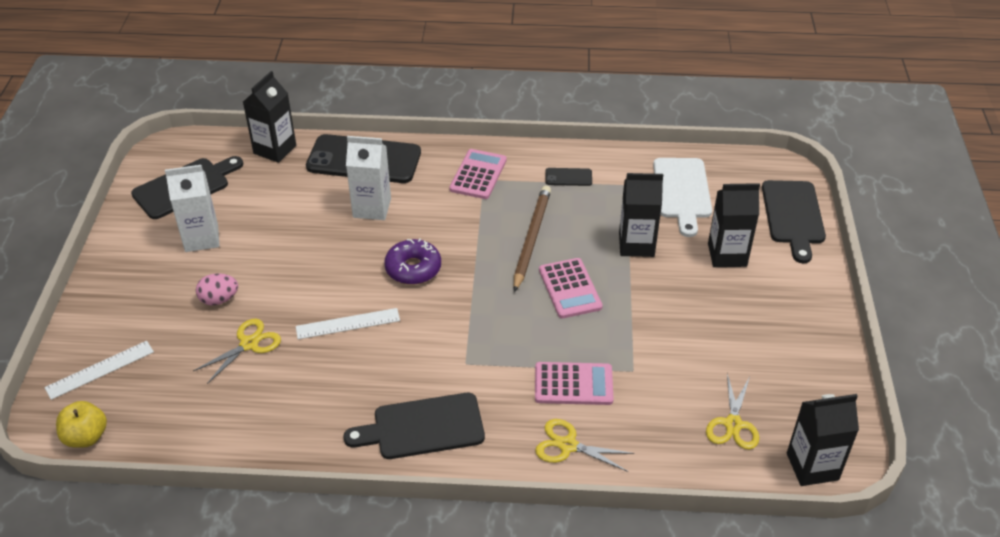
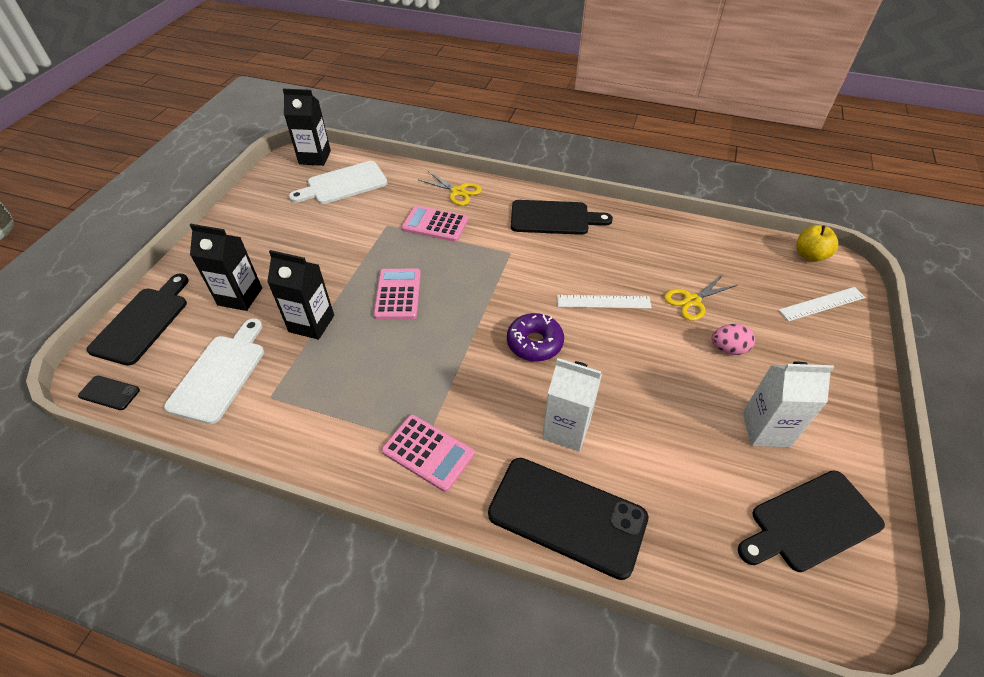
camera: 165 degrees left, 5 degrees up
black carton [243,71,296,163] -> none
pink calculator [449,149,507,199] -> pink calculator turned 90 degrees counterclockwise [381,414,474,492]
brown pencil [514,186,551,292] -> none
black phone [545,168,592,186] -> black phone moved to [78,376,140,410]
yellow scissors [706,374,759,450] -> white cutting board [289,161,387,204]

